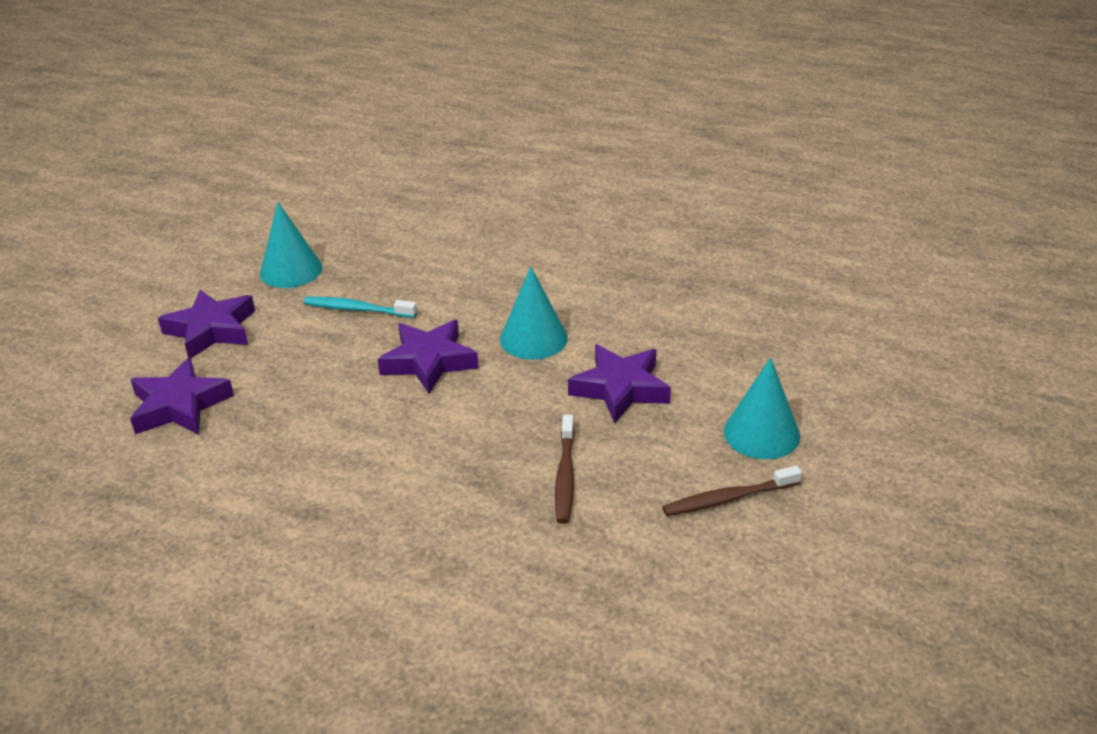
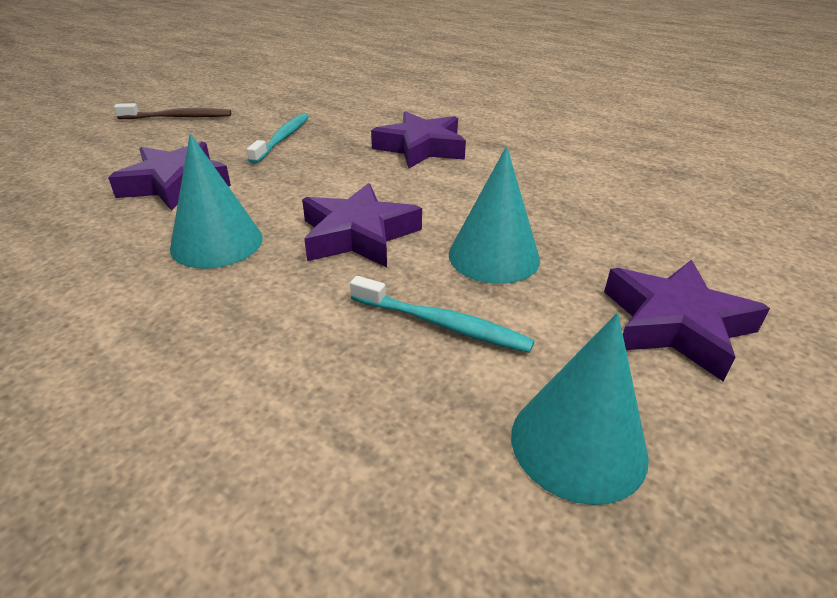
camera: 170 degrees left, 0 degrees up
purple star [130,357,234,435] -> purple star moved to [371,111,466,168]
brown toothbrush [555,415,575,524] -> turquoise toothbrush [247,113,309,164]
turquoise cone [724,358,800,459] -> turquoise cone moved to [449,146,540,284]

